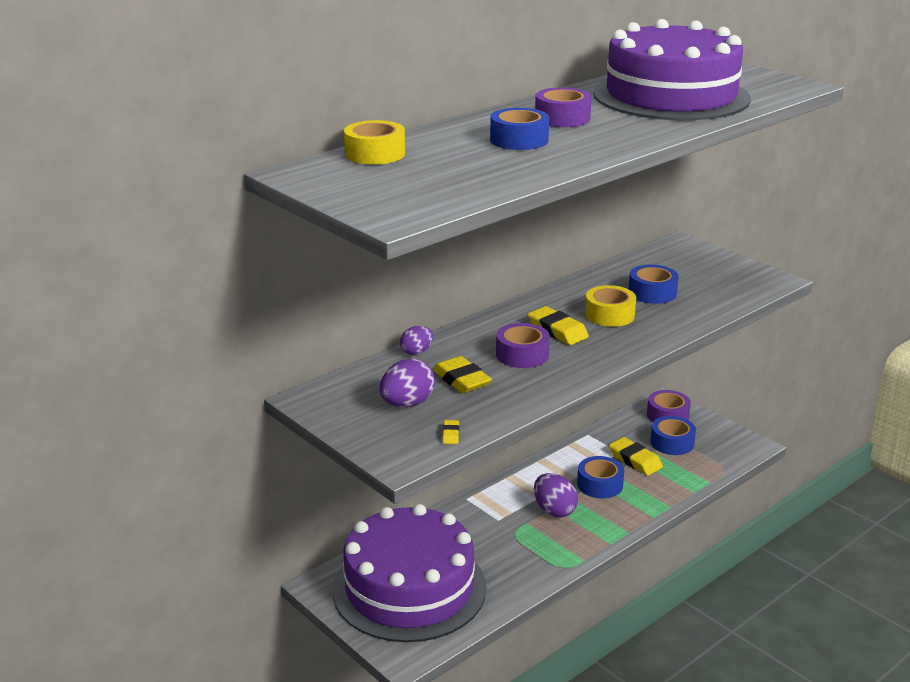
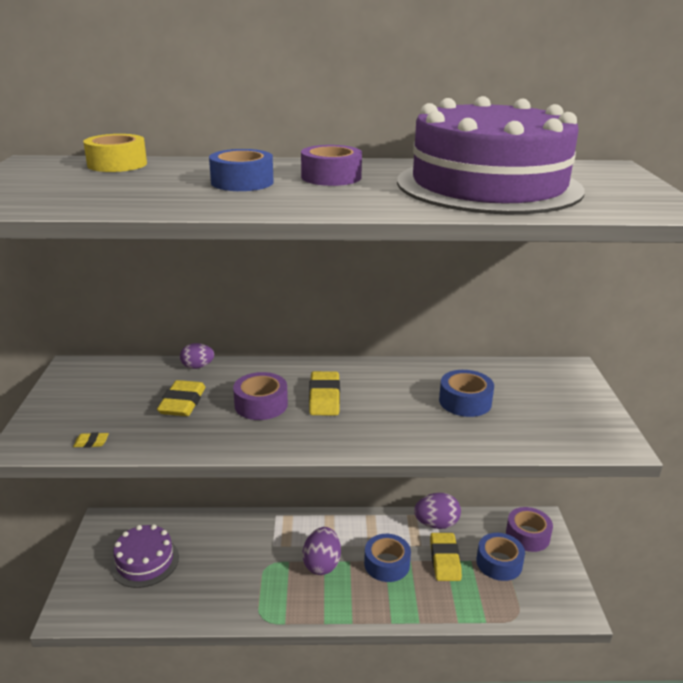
camera: 40 degrees right, 0 degrees up
purple cake [333,504,486,642] -> purple cake [111,524,179,588], size x0.49
purple egg [380,358,435,407] -> purple egg moved to [414,493,461,529]
yellow eraser [443,420,459,444] -> yellow eraser turned 45 degrees clockwise [73,432,109,448]
yellow tape [585,285,636,327] -> none

